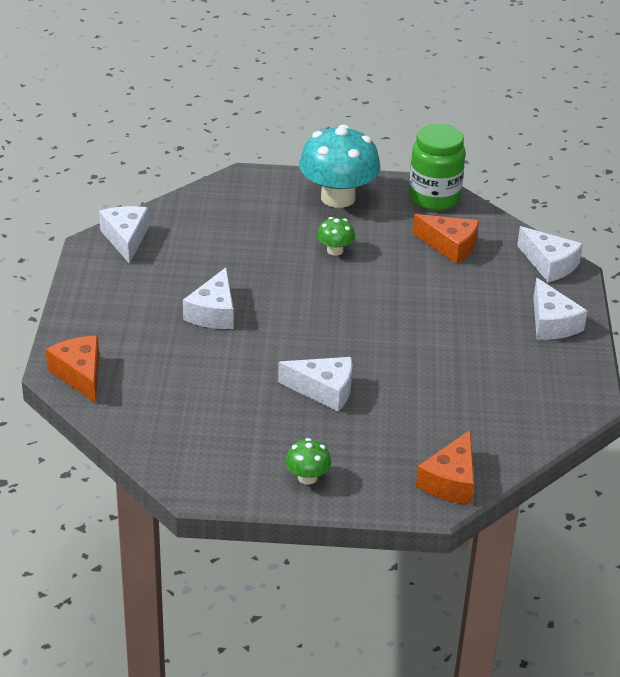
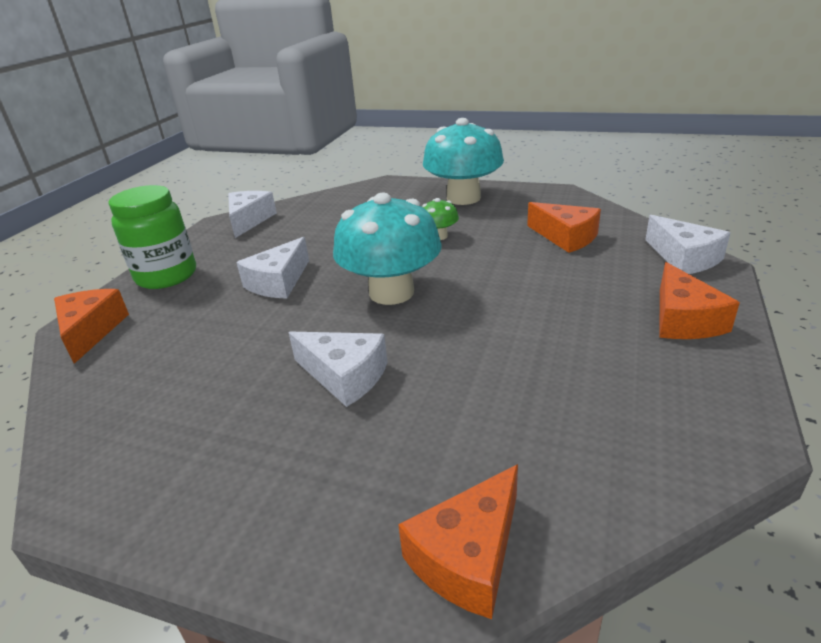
camera: 20 degrees right, 5 degrees down
green mushroom [285,438,331,485] -> none
green jar [409,124,465,211] -> green jar moved to [108,185,196,289]
white cheese [533,278,588,340] -> orange cheese [659,262,740,339]
none -> turquoise mushroom [333,193,442,305]

